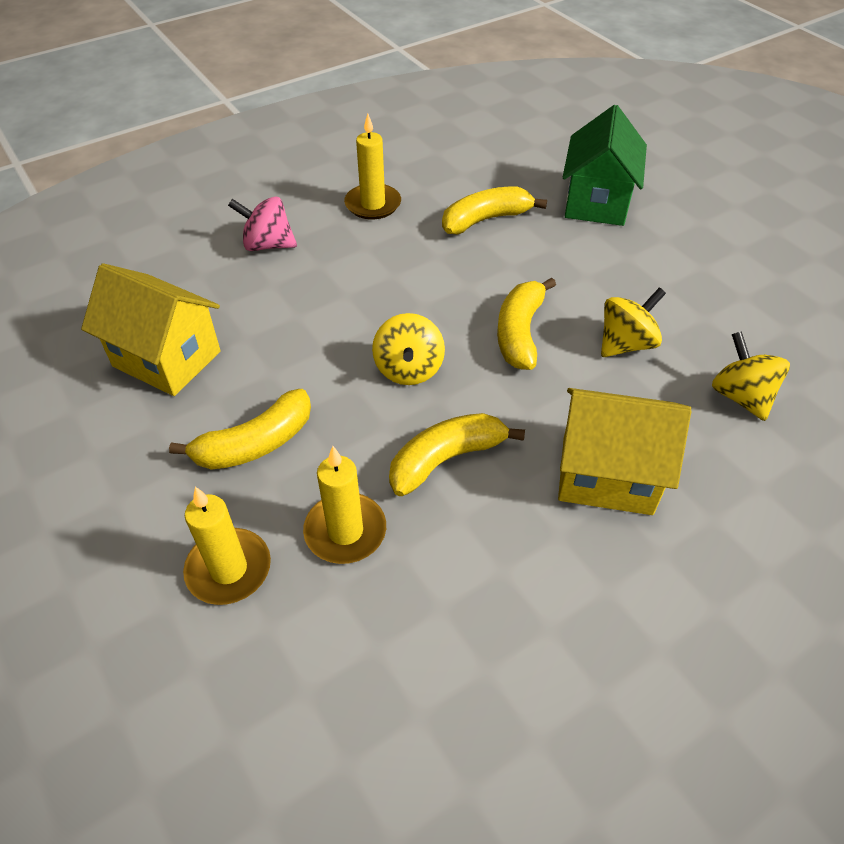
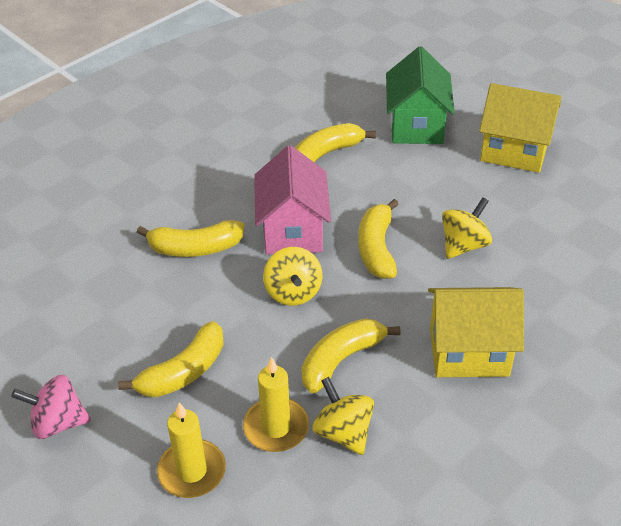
camera: 10 degrees left, 5 degrees down
yellow house [81,263,221,396] -> yellow house moved to [479,83,561,173]
pink spinning top [228,196,297,251] -> pink spinning top moved to [11,375,91,439]
yellow candle [344,114,401,219] -> none
yellow spinning top [712,331,790,421] -> yellow spinning top moved to [312,377,374,455]
none -> yellow banana [137,220,244,257]
none -> pink house [254,145,331,255]

